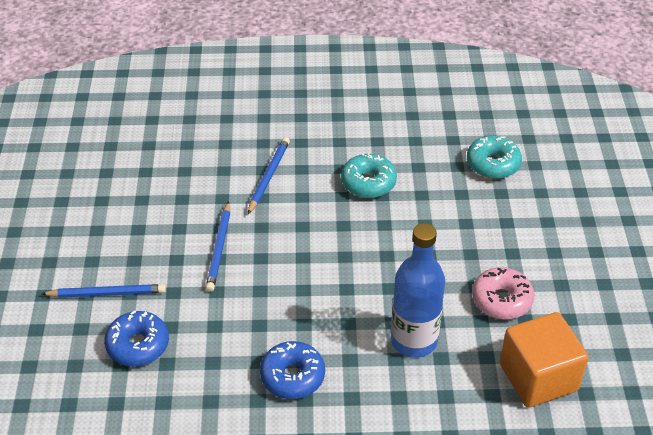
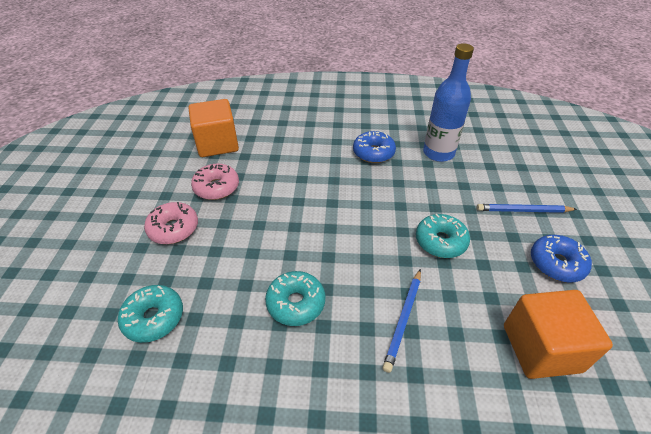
camera: 175 degrees left, 0 degrees up
blue donut [104,311,169,366] -> blue donut moved to [531,235,592,282]
blue pencil [206,201,230,292] -> turquoise donut [416,214,470,258]
blue bottle [391,223,445,358] -> blue bottle moved to [423,44,474,162]
none -> pink donut [144,202,198,244]
none -> orange cube [504,290,613,379]

